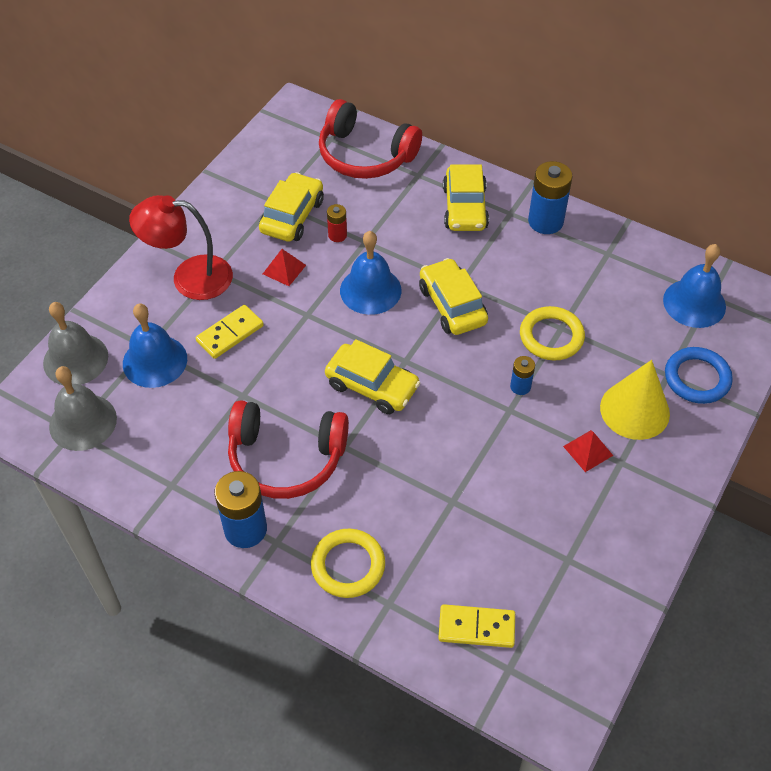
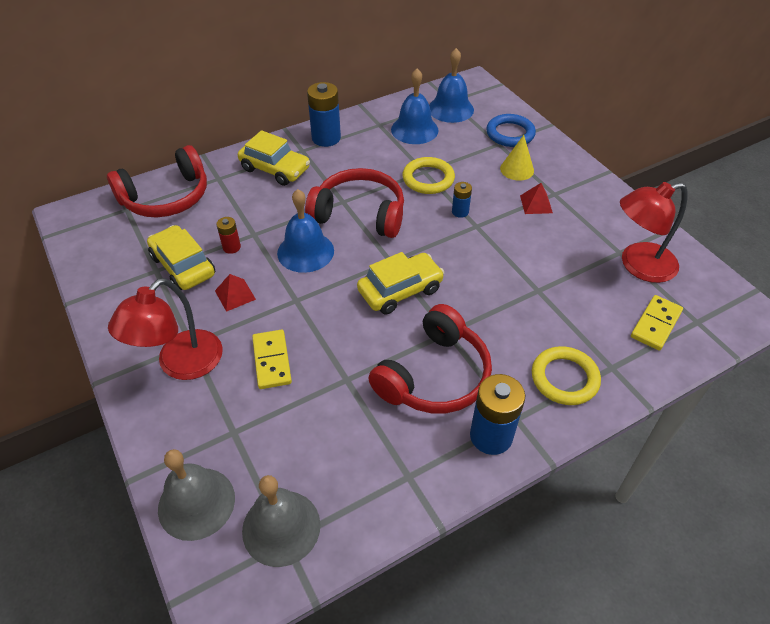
camera: 60 degrees left, 5 degrees down
blue bell [123,304,187,388] -> blue bell moved to [391,68,438,144]
yellow car [419,258,488,335] -> red headphones [305,168,404,238]
yellow cone [600,360,670,440] -> yellow cone [500,135,534,181], size x0.64
none -> red lamp [620,182,688,283]

